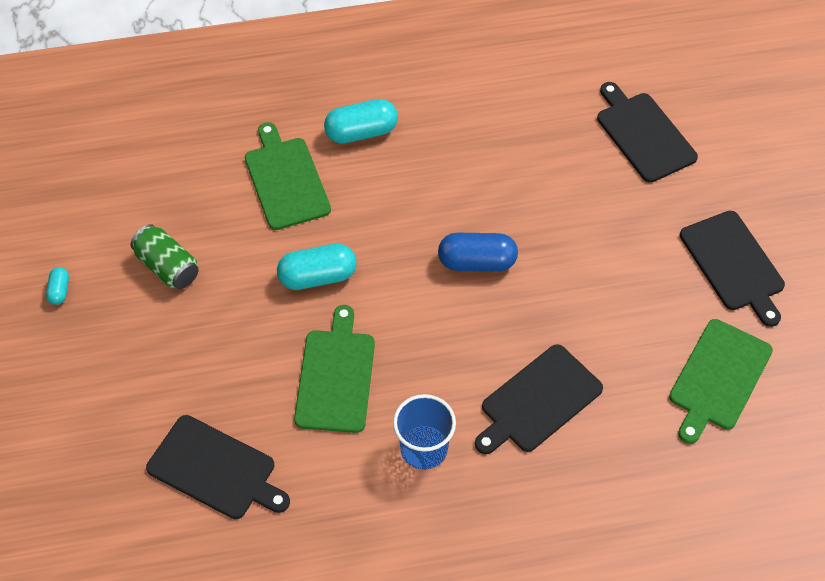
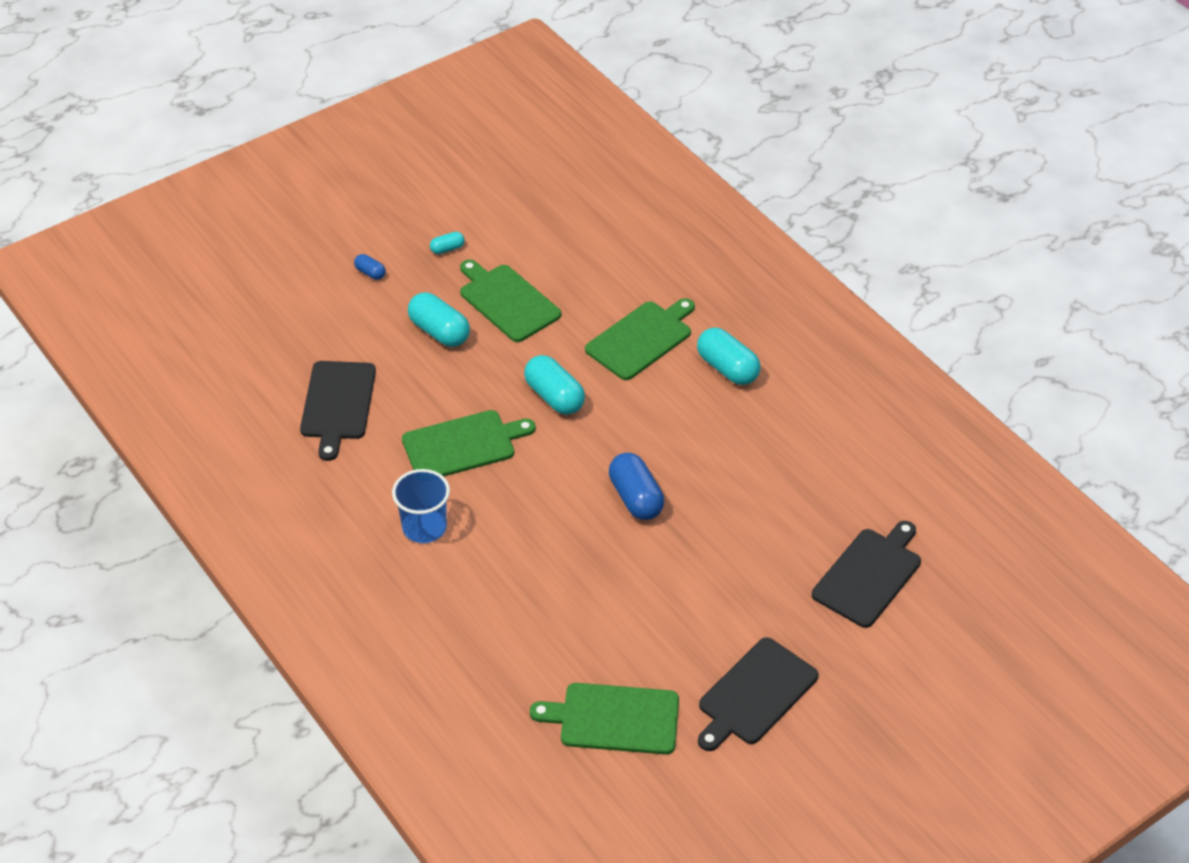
camera: 65 degrees right, 10 degrees down
green can [131,224,199,289] -> green cutting board [460,260,561,342]
black cutting board [475,344,603,454] -> none
none -> blue capsule [354,254,386,280]
none -> turquoise capsule [408,292,470,347]

